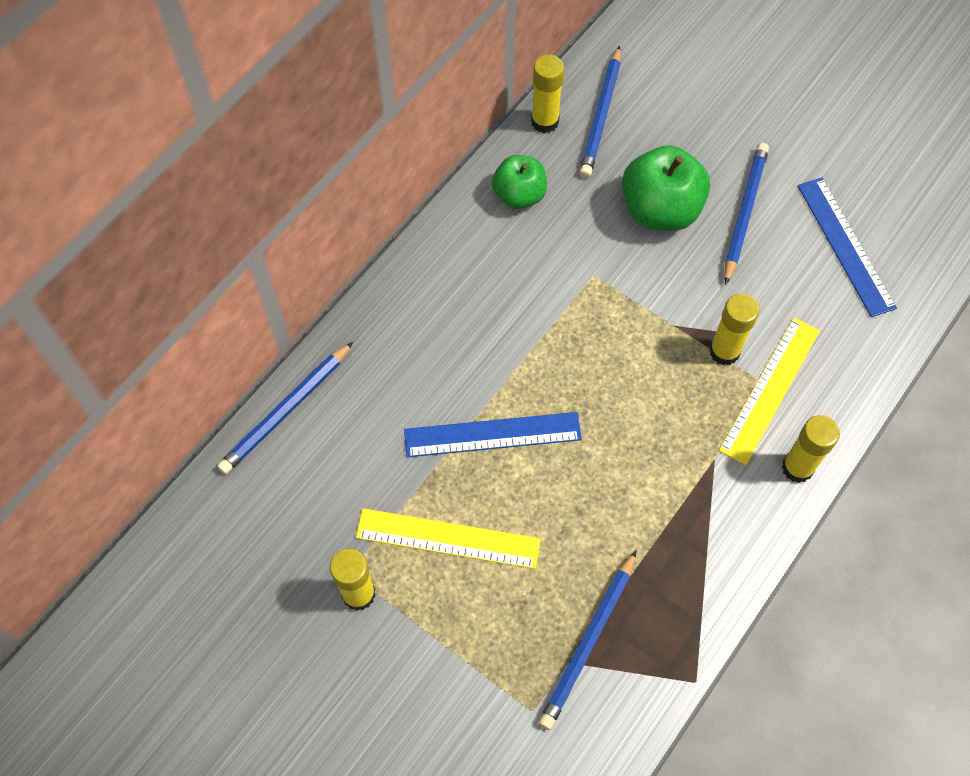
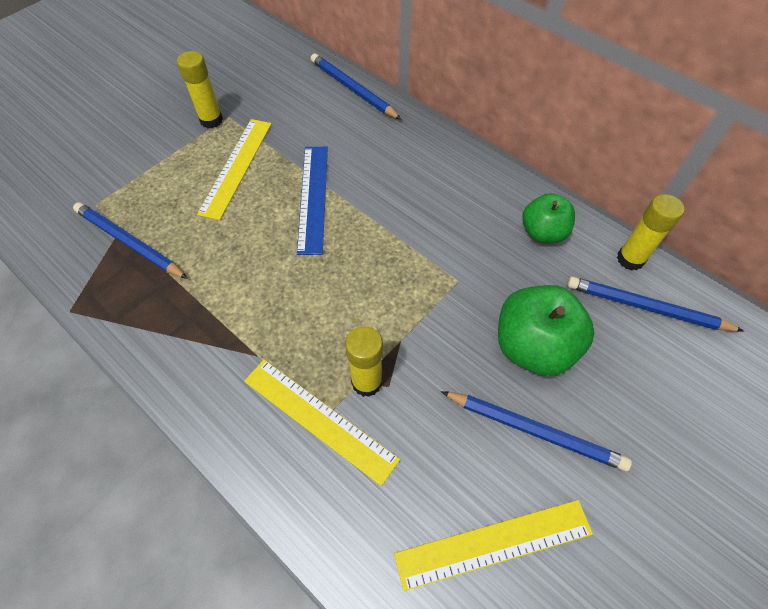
camera: 95 degrees right, 5 degrees down
yellow glue stick [782,415,840,483] -> none
blue ruler [798,177,897,317] -> yellow ruler [394,500,593,591]

